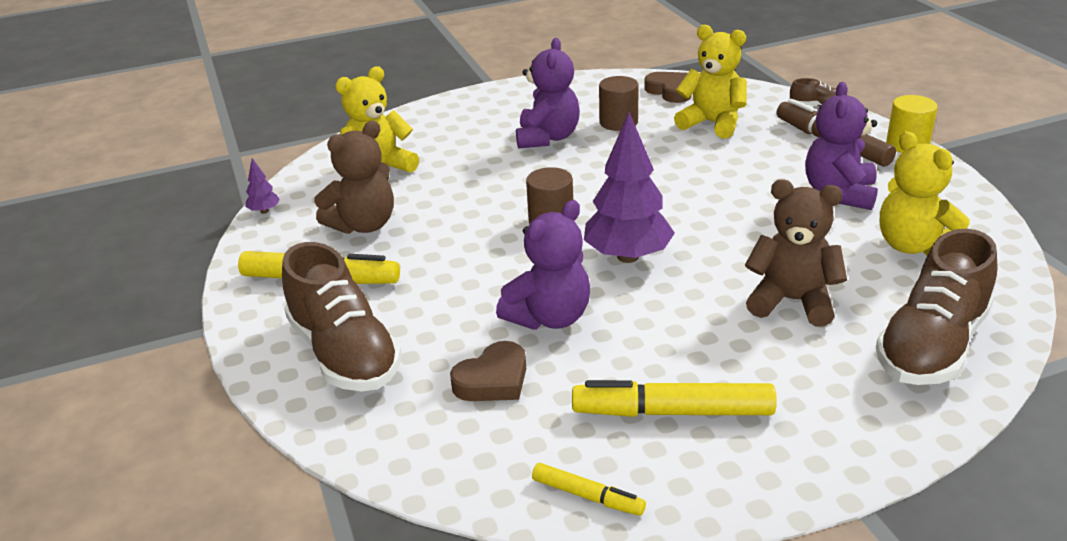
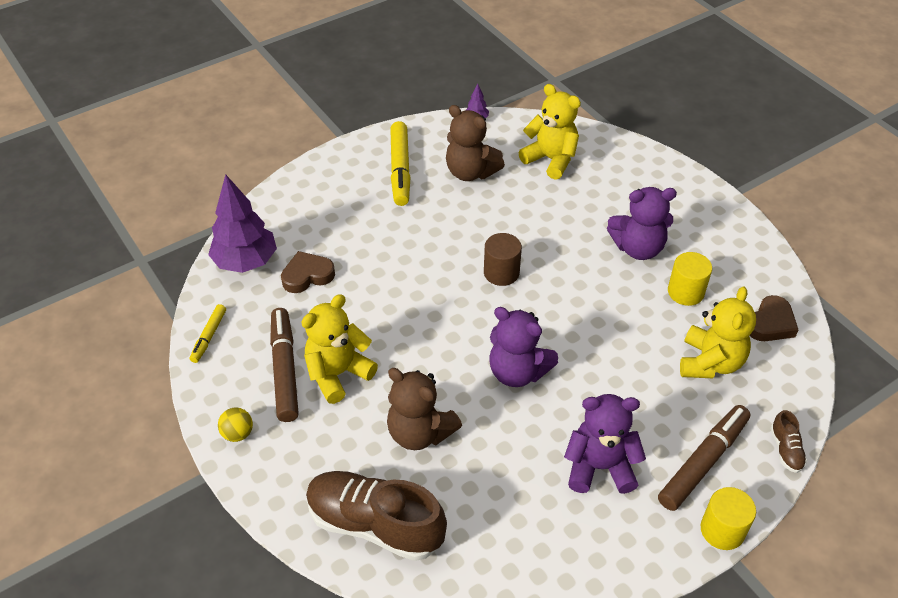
camera: 75 degrees right, 15 degrees up
brown shoe [282,242,402,391] -> none
brown heart [450,341,526,401] -> brown heart turned 120 degrees clockwise [281,251,335,293]
purple teddy bear [496,200,590,330] -> purple teddy bear moved to [489,307,558,387]
yellow marker [572,380,777,417] -> brown marker [270,308,299,422]
purple tree [584,112,675,263] -> purple tree moved to [208,174,277,273]
brown cylinder [599,76,639,131] -> yellow cylinder [668,252,712,306]
brown teddy bear [745,179,847,326] -> brown teddy bear turned 120 degrees clockwise [387,368,462,450]
yellow teddy bear [880,131,970,256] -> yellow teddy bear moved to [301,294,378,404]
none -> yellow ball [218,408,253,442]

